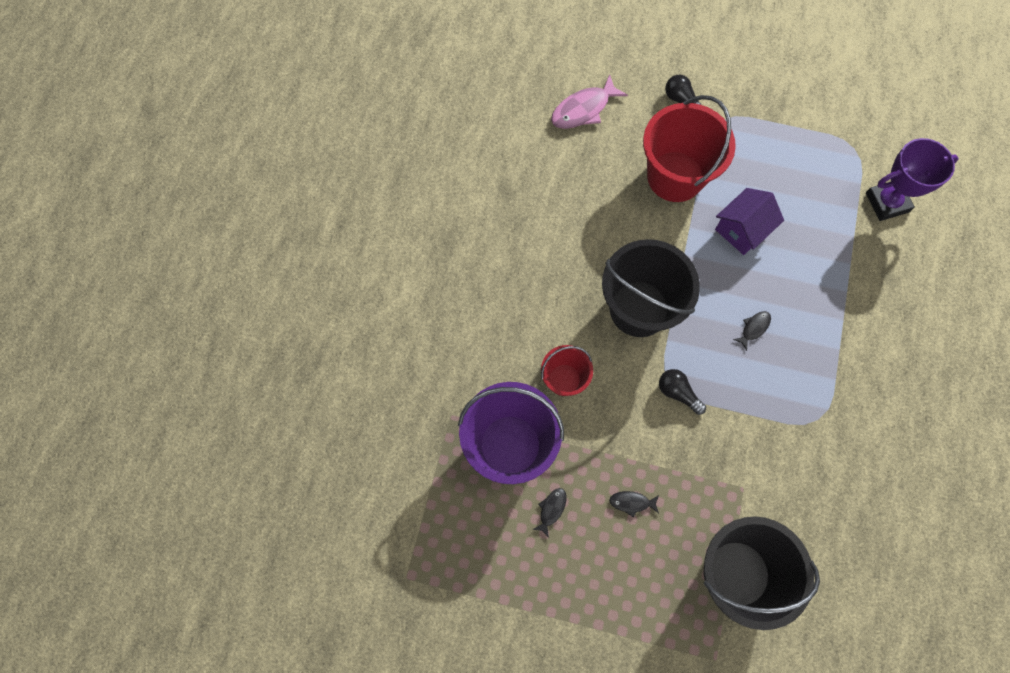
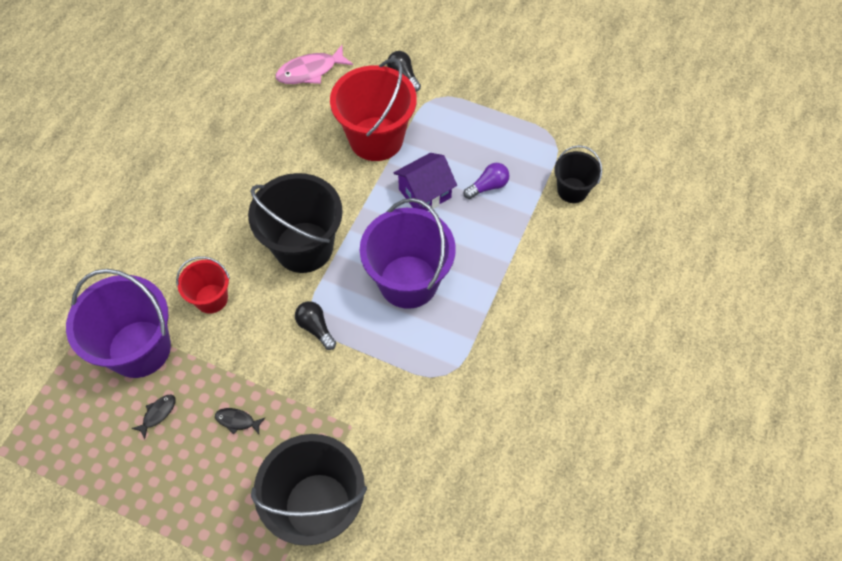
camera: 10 degrees right, 10 degrees down
black fish [733,311,771,351] -> purple bucket [360,198,456,309]
purple trophy [866,138,959,221] -> black bucket [554,145,602,203]
none -> purple light bulb [464,163,509,199]

